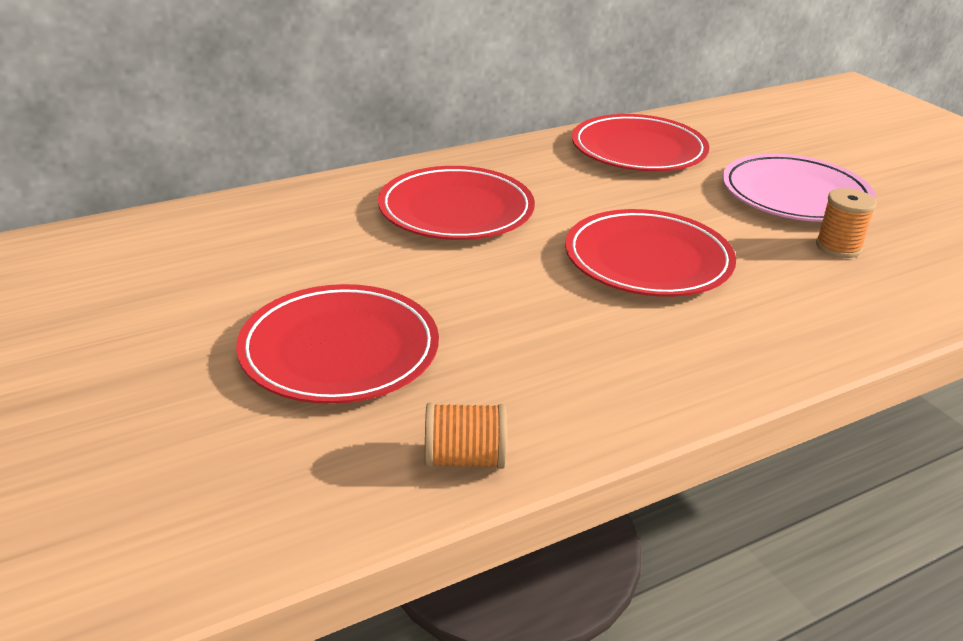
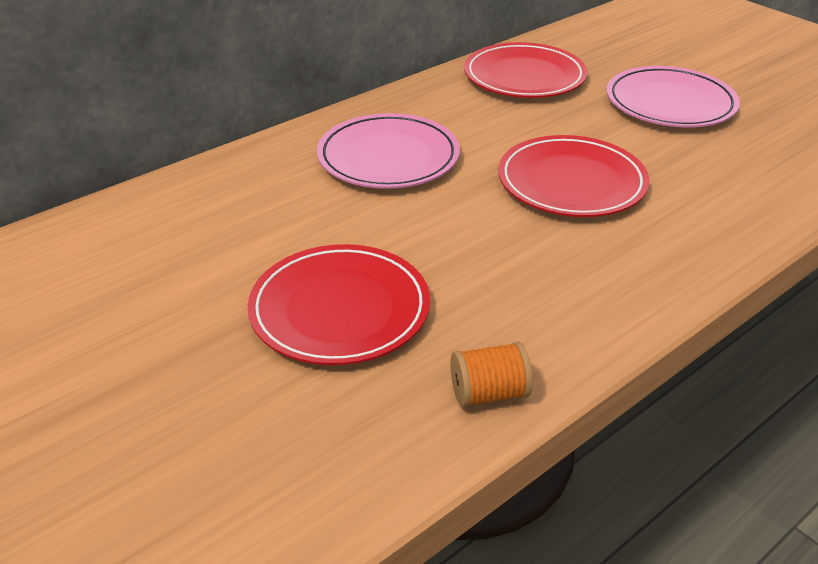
camera: 10 degrees left, 5 degrees up
red plate [378,166,535,240] -> pink plate [317,113,460,189]
orange spool [816,188,877,258] -> none

